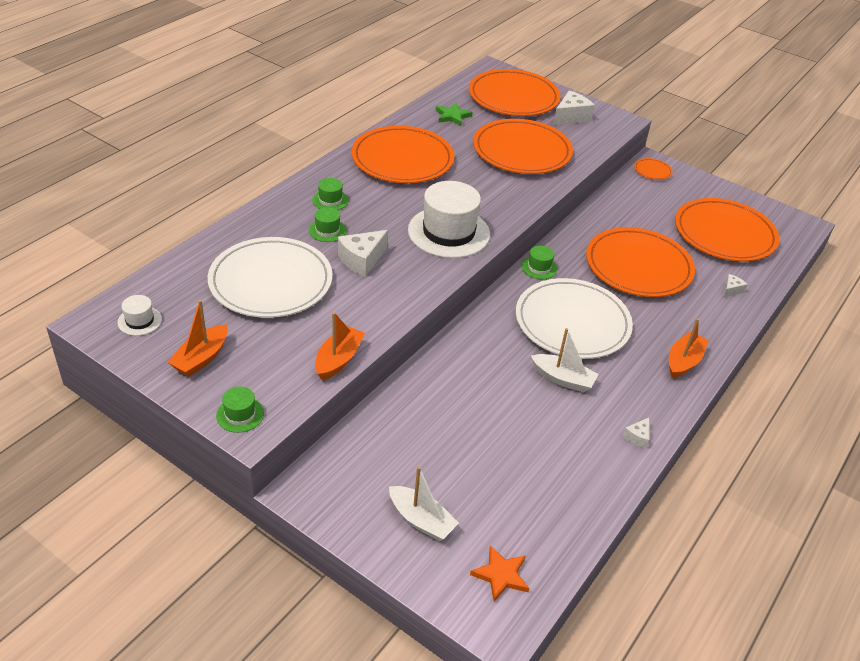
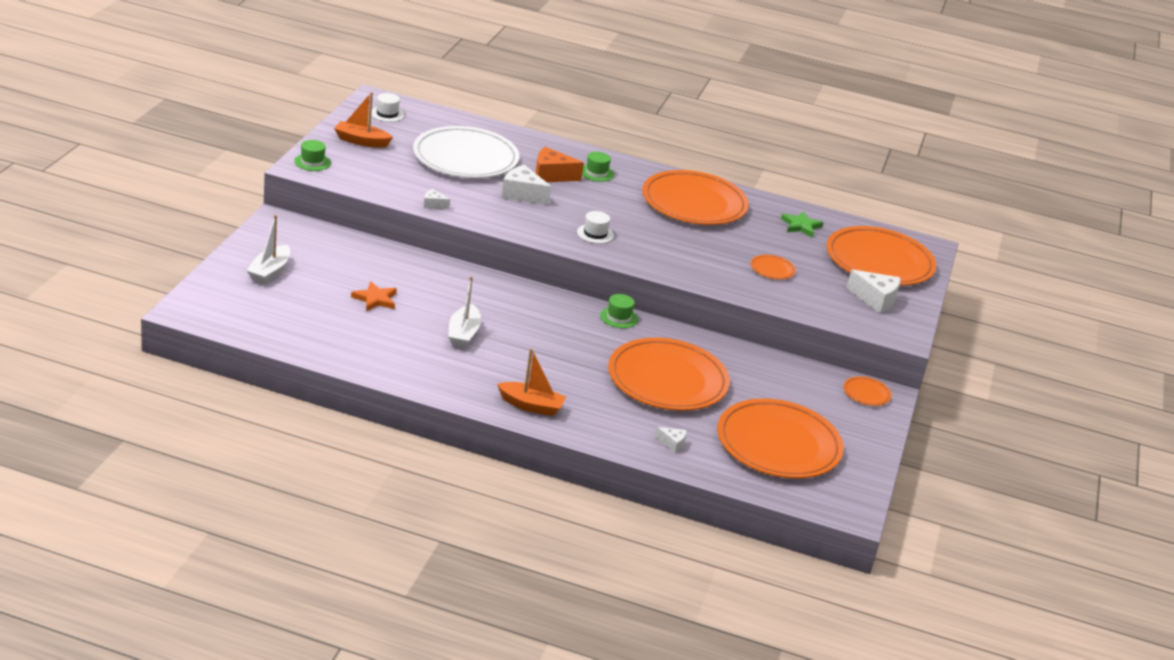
camera: 70 degrees right, 10 degrees down
green hat [309,207,347,242] -> orange cheese [535,147,584,182]
orange boat [315,312,365,380] -> none
white hat [408,181,490,258] -> white hat [577,211,614,244], size x0.45
orange star [470,545,529,602] -> orange star moved to [351,281,397,311]
orange plate [473,119,573,174] -> orange plate [750,255,796,280], size x0.40
white plate [516,278,633,359] -> none
white cheese [623,418,649,448] -> white cheese moved to [424,189,450,209]

